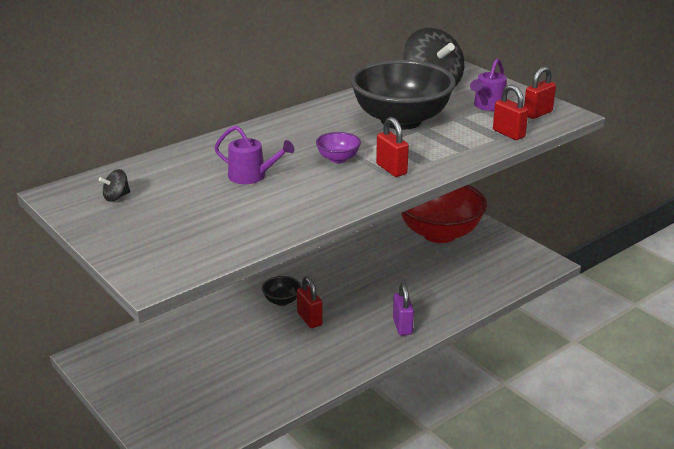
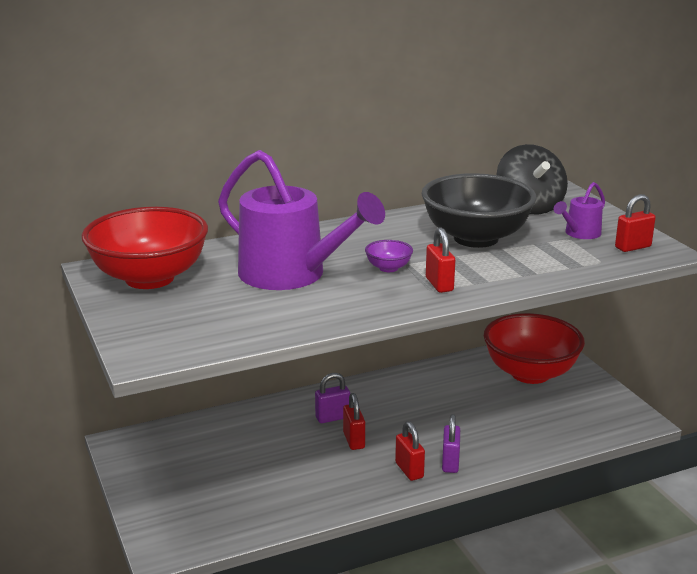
camera: 15 degrees right, 5 degrees down
black spinning top [99,169,130,202] -> red bowl [82,207,208,289]
purple watering can [214,126,294,184] -> purple watering can [218,150,385,290], size x2.21
black bowl [262,276,301,306] -> purple padlock [315,373,350,423]
red padlock [493,85,528,140] -> red padlock moved to [395,421,425,481]

